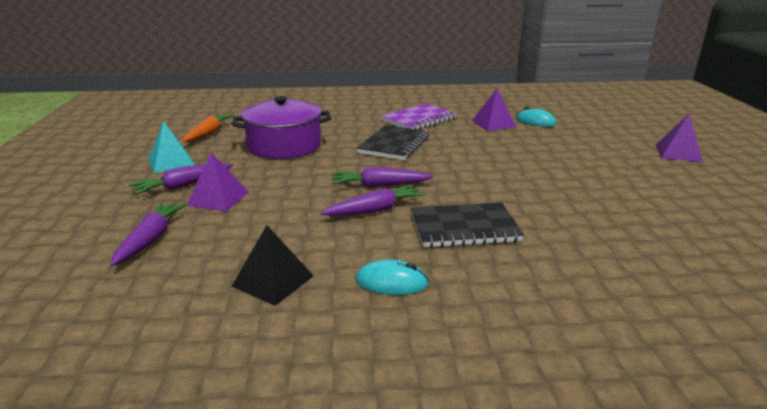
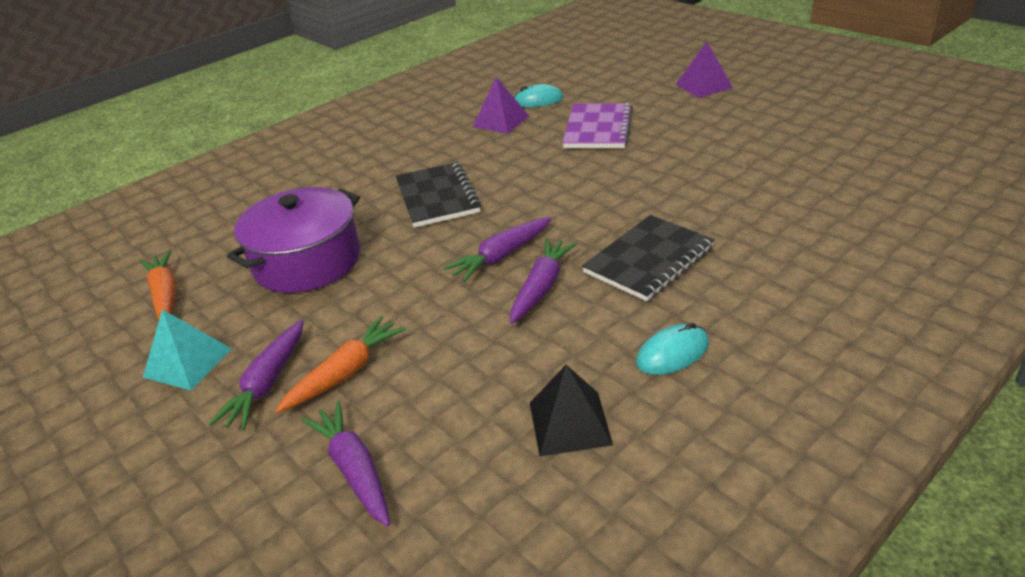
camera: 35 degrees left, 10 degrees up
purple pyramid [187,153,249,212] -> orange carrot [275,316,406,413]
purple notebook [381,103,457,129] -> purple notebook moved to [562,103,633,148]

